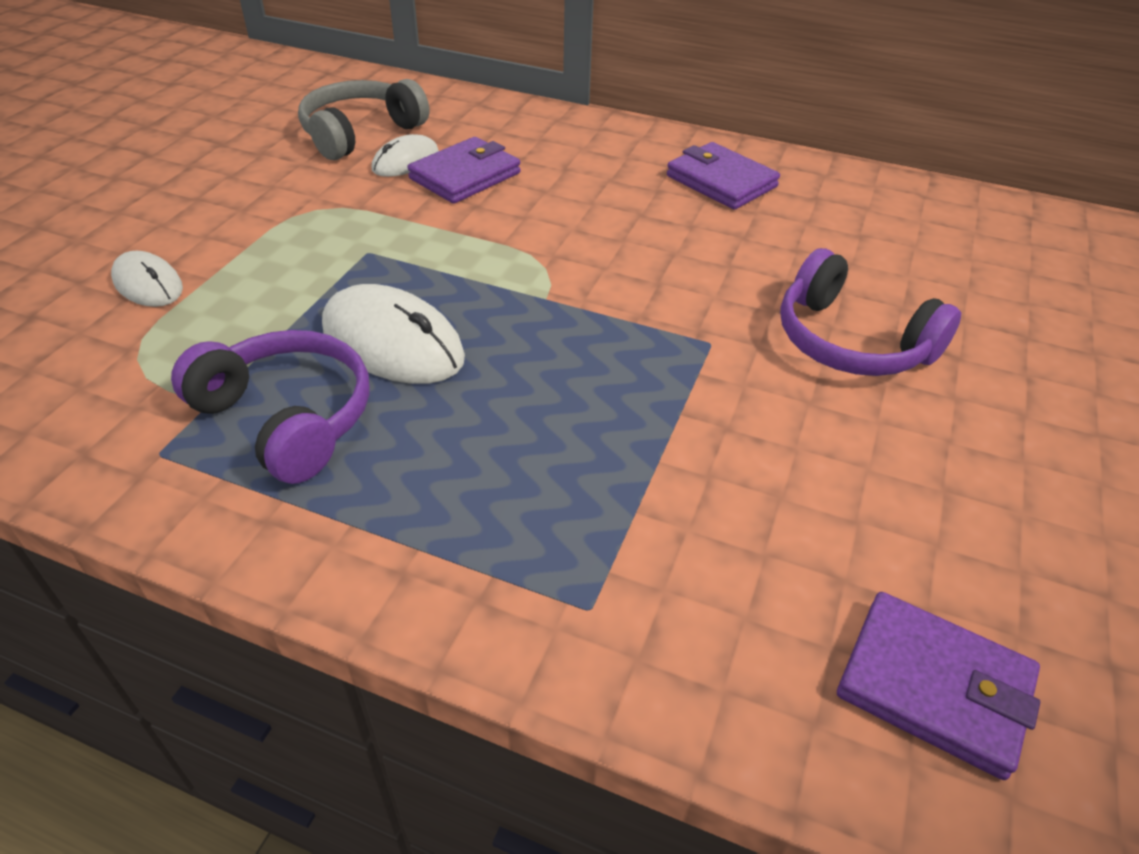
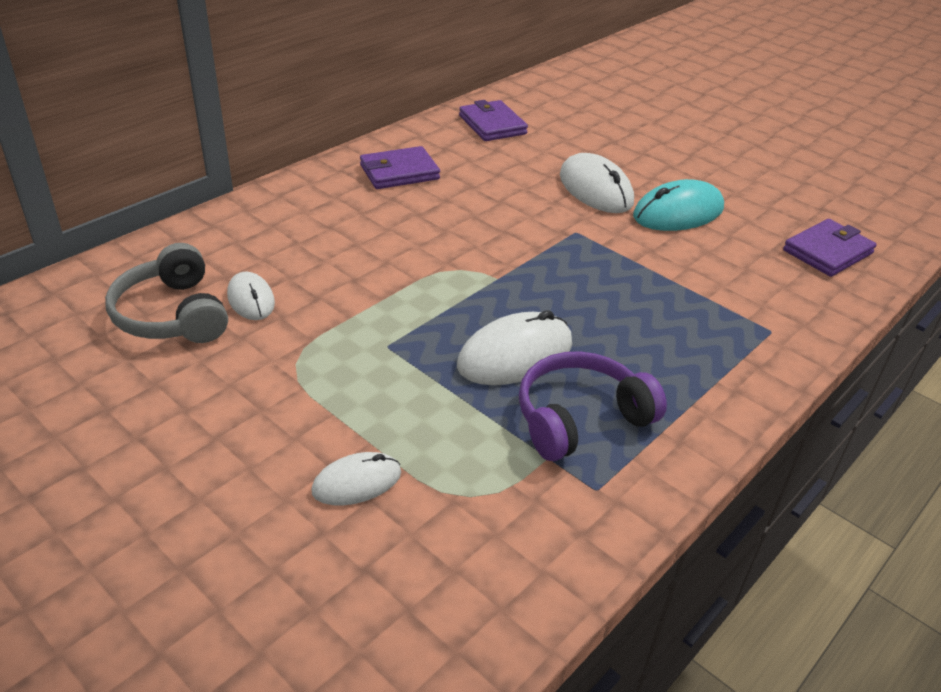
camera: 70 degrees left, 5 degrees down
purple wallet [407,137,521,204] -> purple wallet moved to [459,100,528,141]
purple headphones [780,248,961,376] -> white mouse [560,153,634,213]
none -> turquoise mouse [633,179,724,231]

